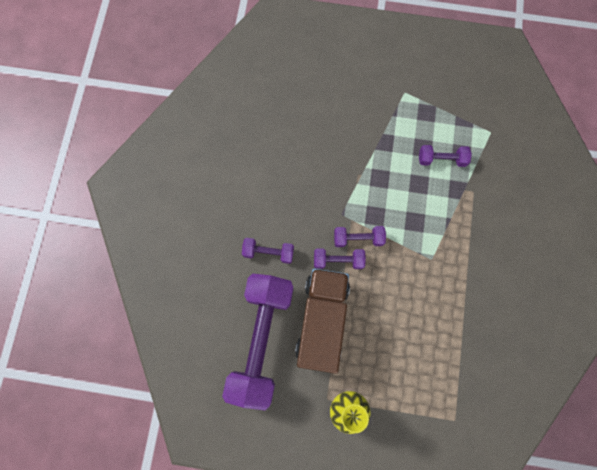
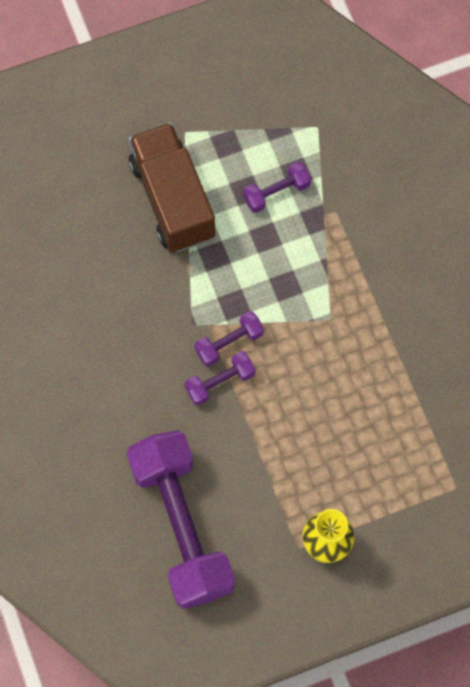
camera: 30 degrees left, 5 degrees down
purple dumbbell [242,238,294,264] -> none
brown truck [295,269,350,374] -> brown truck moved to [129,123,215,252]

